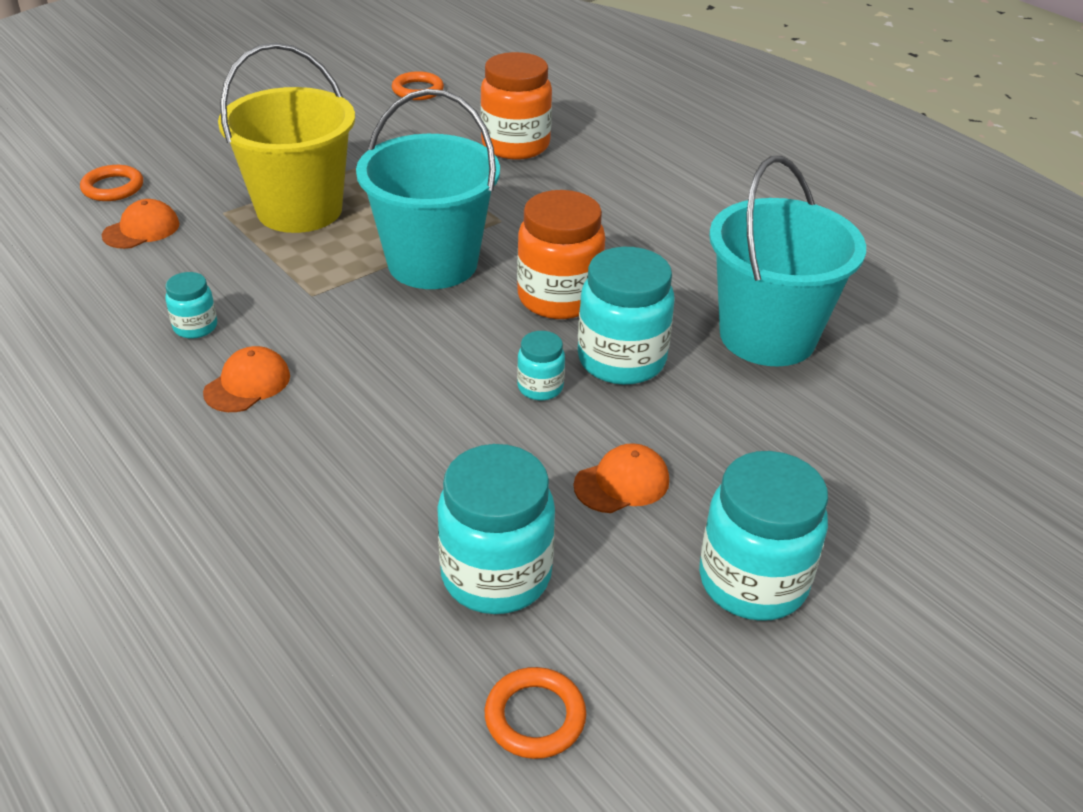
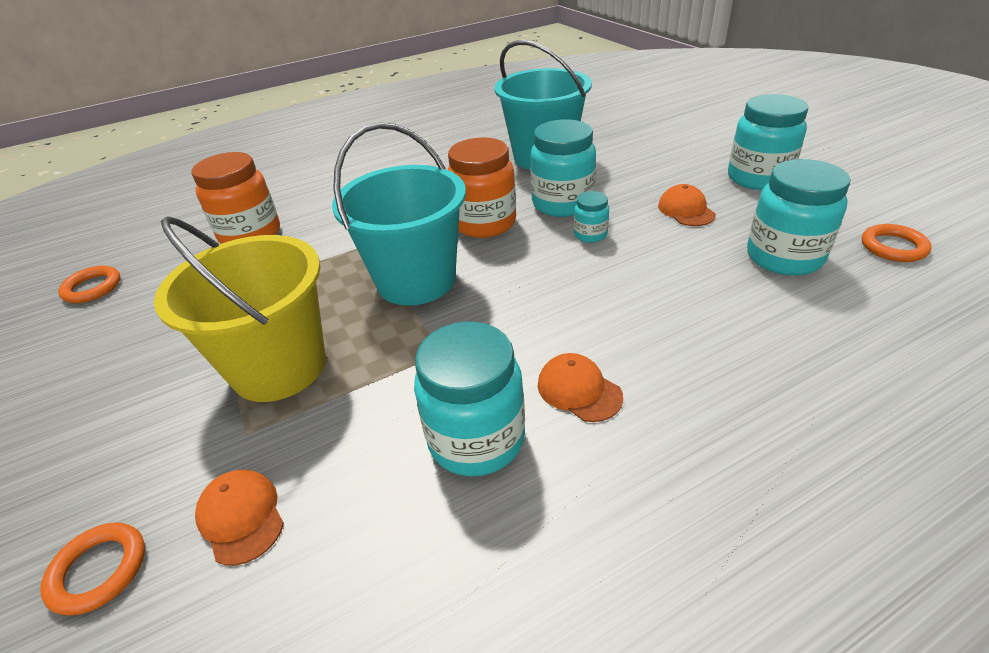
camera: 75 degrees left, 0 degrees up
turquoise jar [165,272,217,339] -> turquoise jar [414,322,525,477], size x2.00

